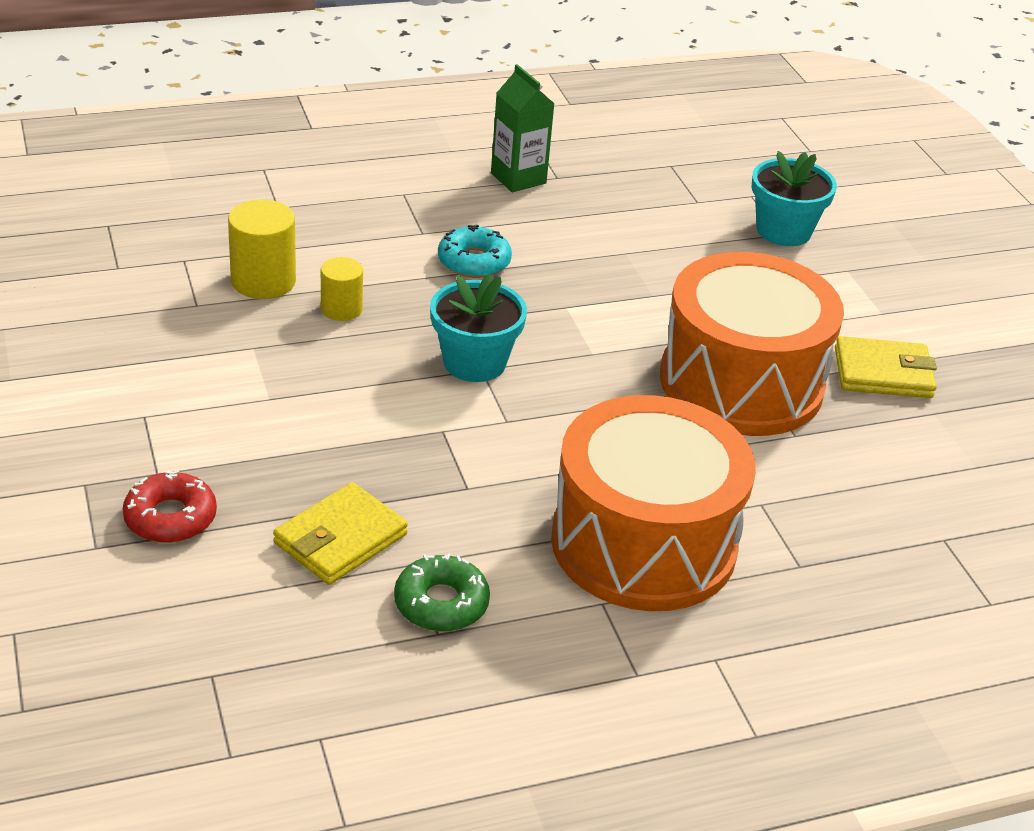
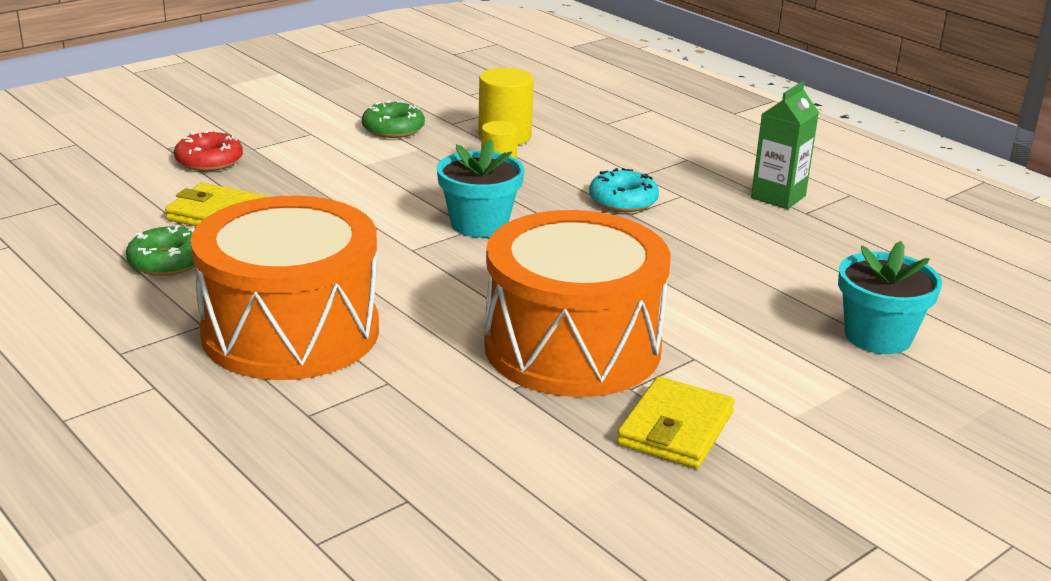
camera: 70 degrees right, 10 degrees down
yellow wallet [835,336,937,398] -> yellow wallet turned 45 degrees clockwise [617,377,735,468]
none -> green donut [362,100,425,138]

